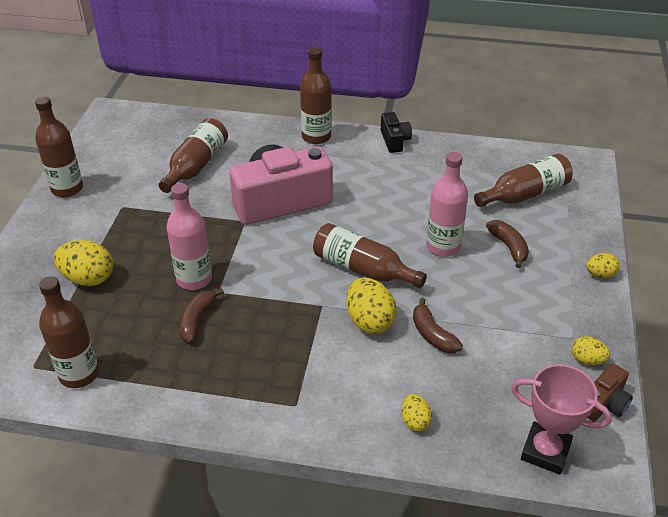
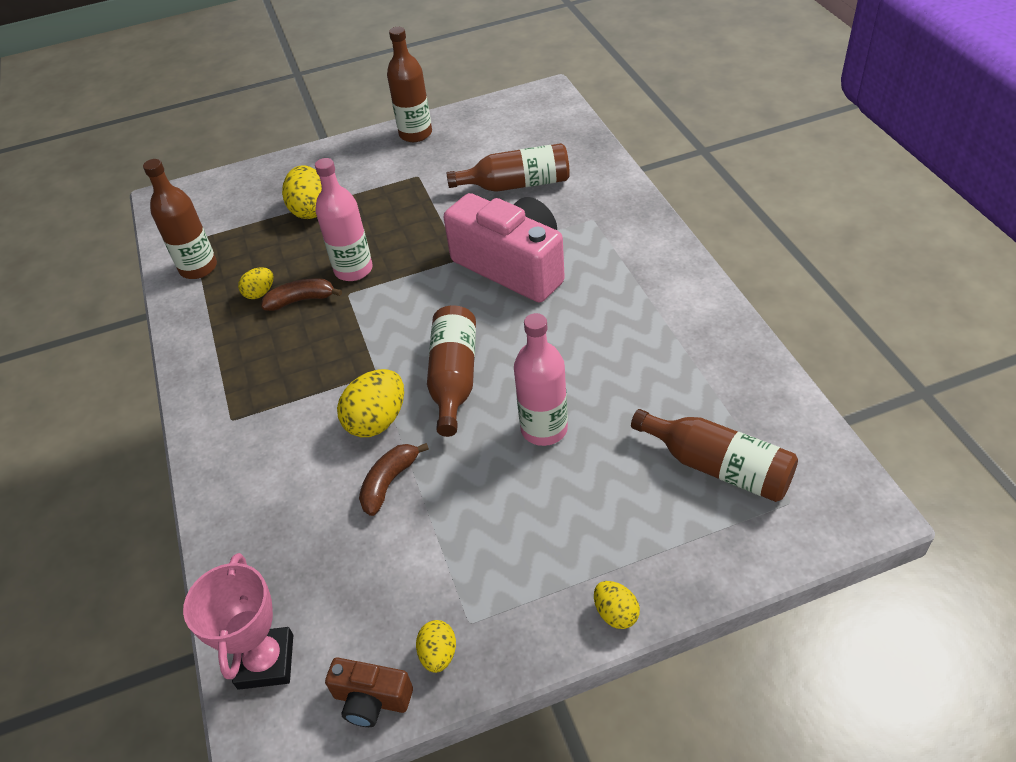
camera: 65 degrees right, 5 degrees up
brown bottle [300,47,331,144] -> none
black camera [381,112,412,153] -> none
yellow egg [401,394,432,432] -> yellow egg moved to [238,267,274,299]
brown banana [486,220,529,268] -> none

